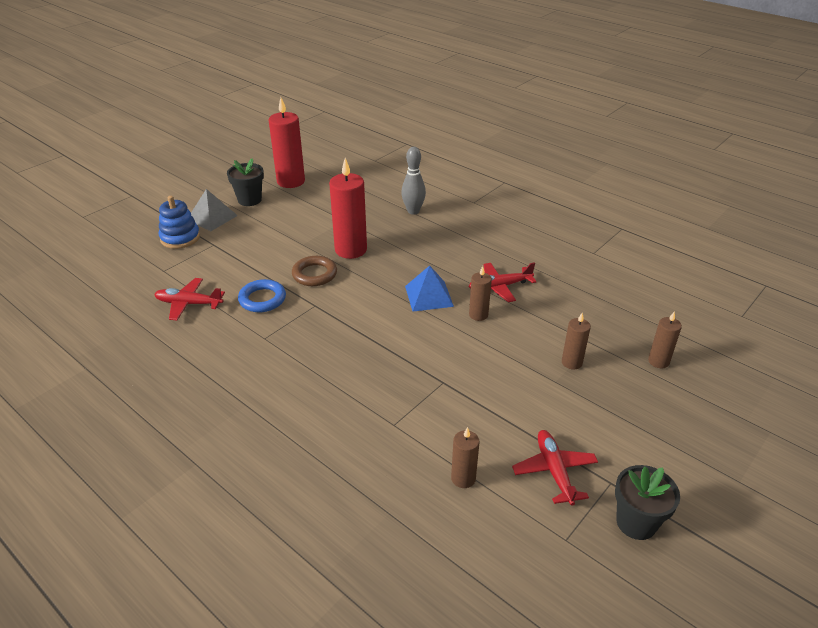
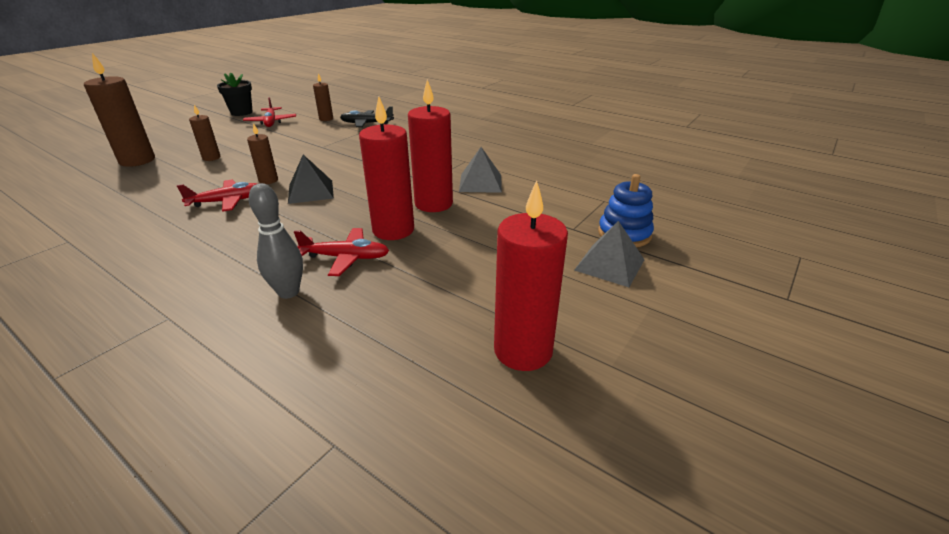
camera: 175 degrees right, 5 degrees down
red plane [154,278,225,320] -> red plane moved to [294,228,389,276]
black flower pot [227,158,264,206] -> none
blue ring [238,279,286,312] -> grey pyramid [459,147,502,193]
brown ring [292,256,337,286] -> red candle [408,80,453,212]
blue pyramid [405,266,454,312] -> black pyramid [288,155,334,204]
brown candle [648,311,682,368] -> brown candle [84,53,155,167], size x1.88
none -> black plane [340,106,394,127]

